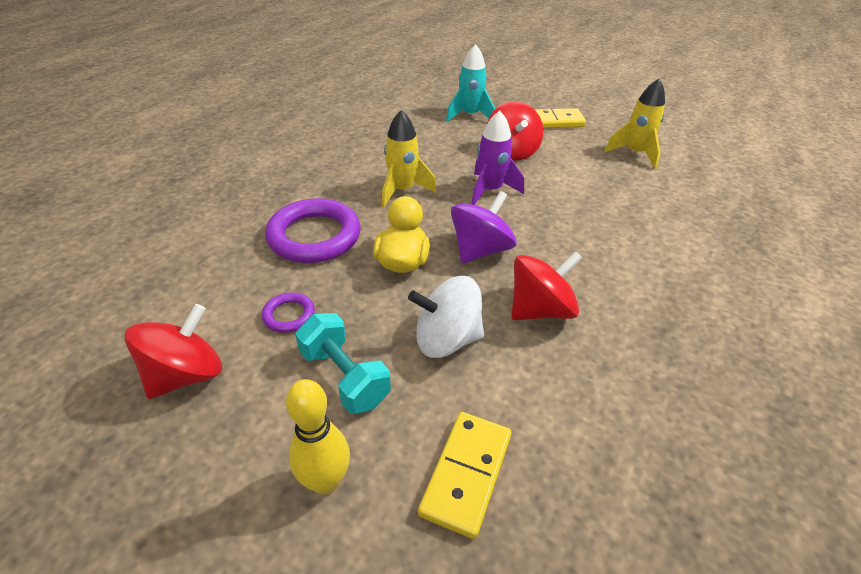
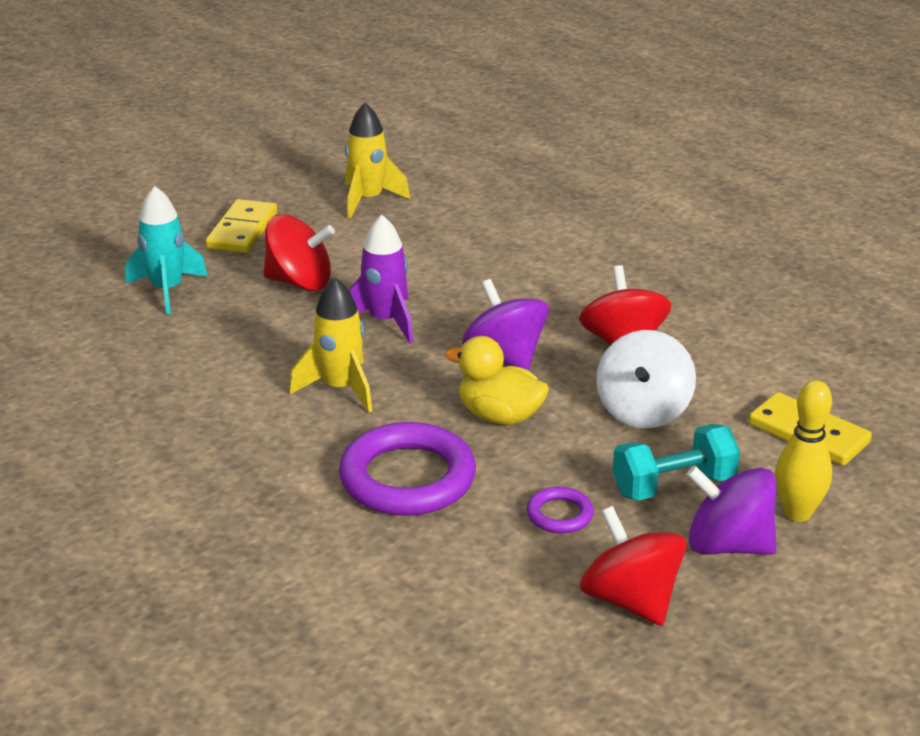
camera: 70 degrees left, 10 degrees down
none -> purple spinning top [686,466,776,555]

